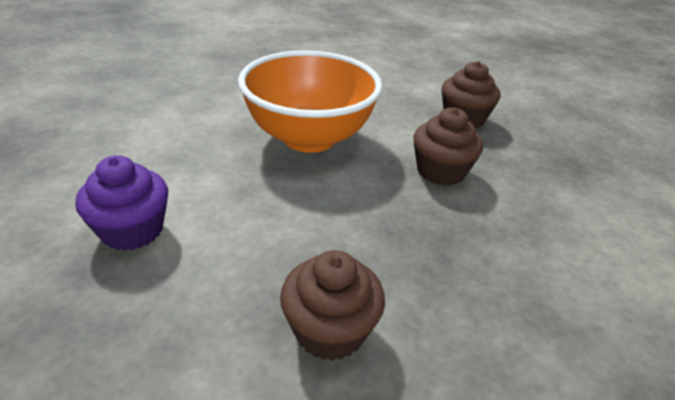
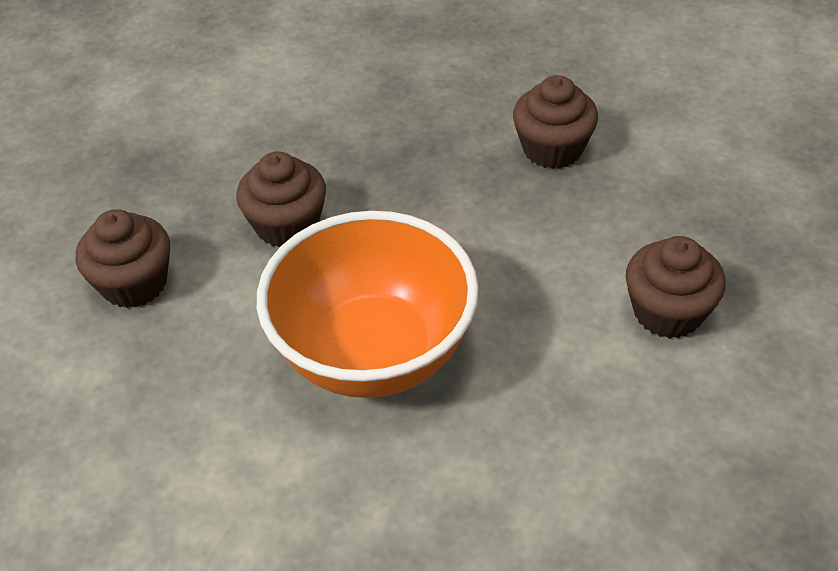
camera: 135 degrees left, 10 degrees up
purple cupcake [75,155,168,251] -> brown cupcake [625,236,726,338]

